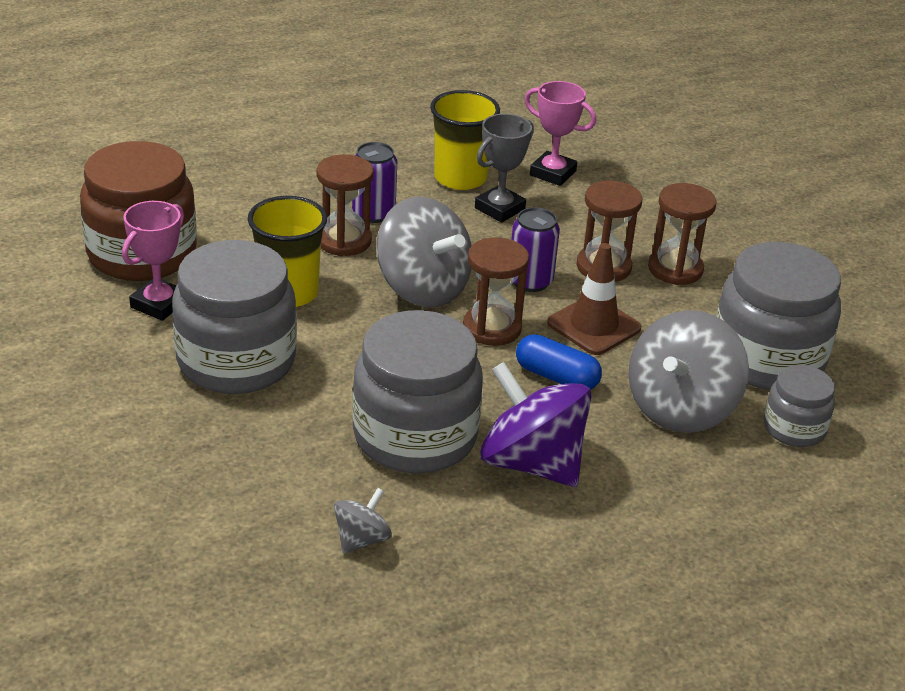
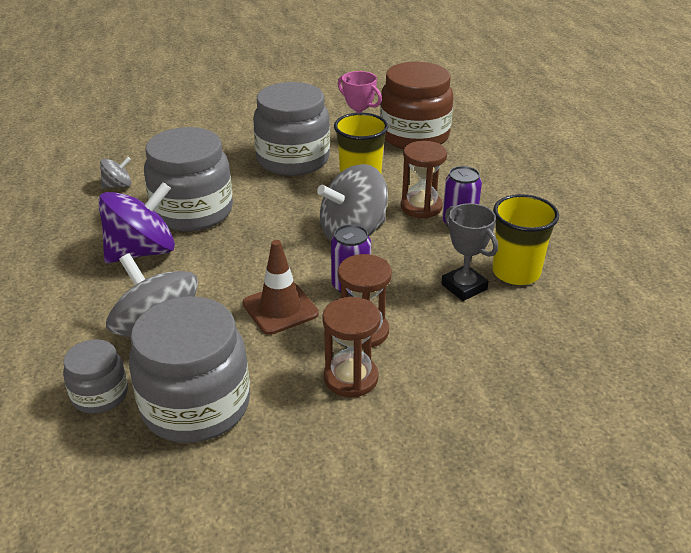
camera: 105 degrees right, 0 degrees up
grey spinning top [334,488,392,554] -> grey spinning top turned 75 degrees counterclockwise [100,157,131,189]
brown hourglass [463,237,529,346] -> none
blue capsule [516,334,602,390] -> none
pink trophy [524,81,596,186] -> none

